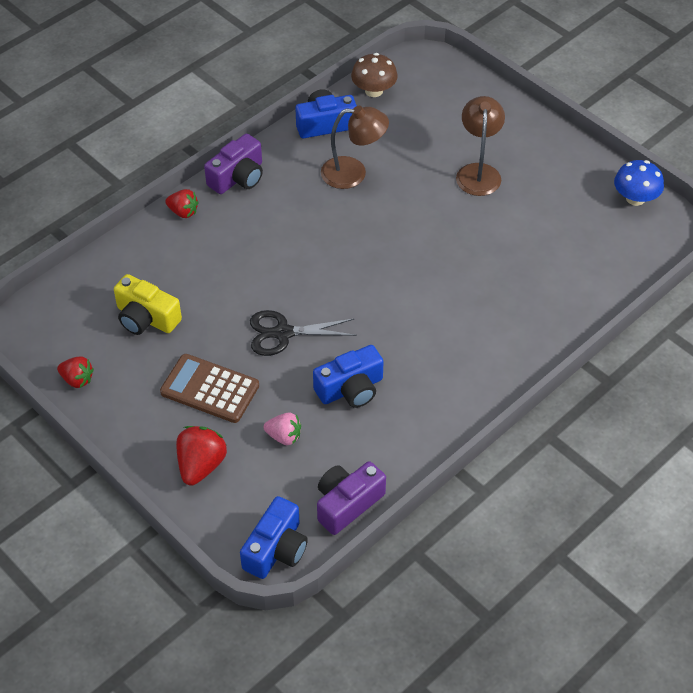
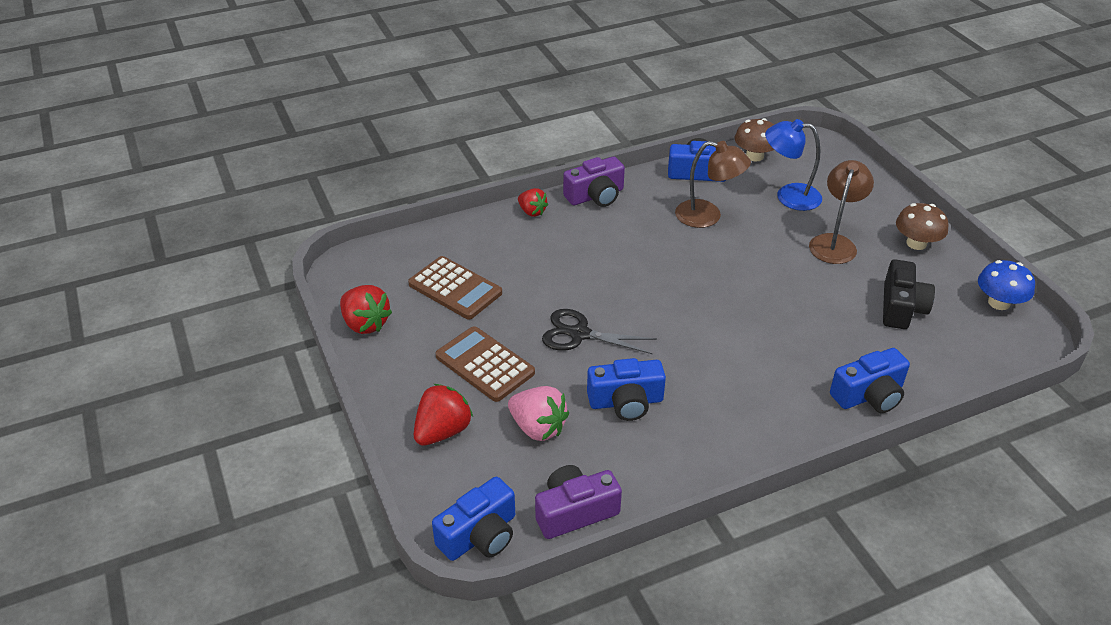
camera: 20 degrees right, 10 degrees down
red strawberry [57,356,94,388] -> red strawberry [340,285,392,334], size x1.54
yellow camera [114,274,182,335] -> brown calculator [408,256,502,319]
pink strawberry [263,412,301,445] -> pink strawberry [508,386,569,441], size x1.54
none -> blue lamp [765,119,822,211]
none -> blue camera [830,348,910,413]
none -> black camera [883,259,935,329]
none -> brown mushroom [896,203,948,250]

